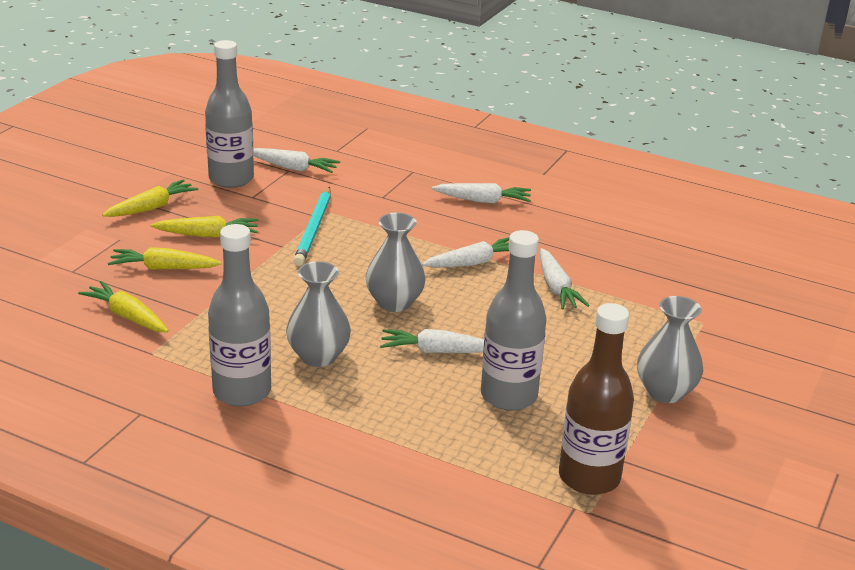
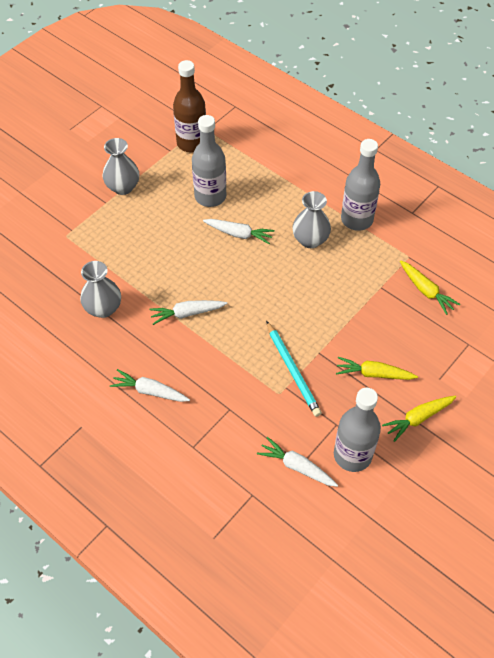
camera: 165 degrees left, 25 degrees up
yellow carrot [108,247,222,270] -> none
turquoise pencil [293,187,331,266] -> turquoise pencil turned 135 degrees clockwise [266,321,322,417]
grey vase [366,213,426,312] -> grey vase moved to [80,261,121,318]
white carrot [540,248,590,309] -> none

